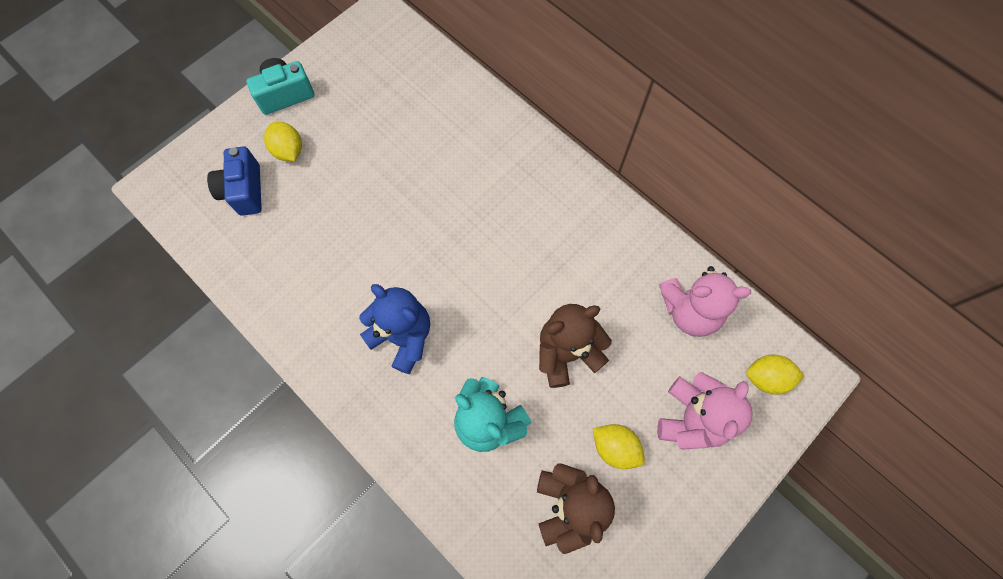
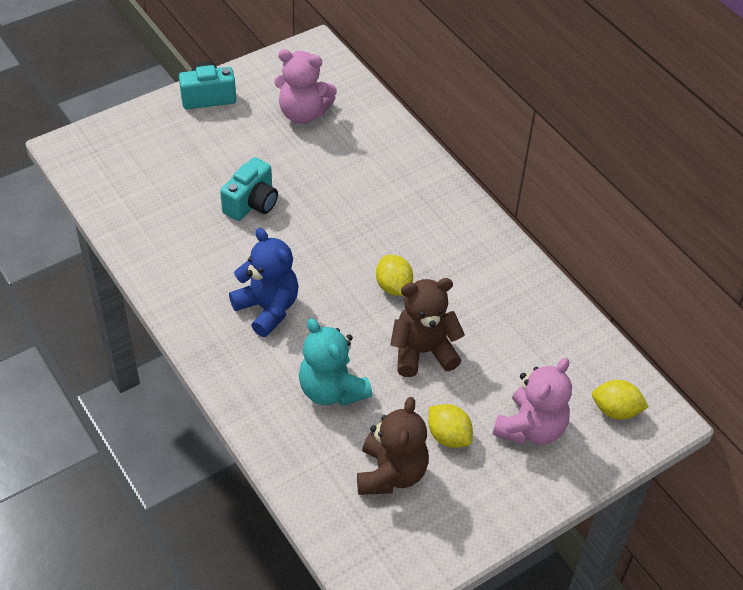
camera: 10 degrees right, 20 degrees down
blue camera [207,146,262,216] -> none
yellow lemon [264,122,302,161] -> yellow lemon moved to [376,255,413,296]
pink teddy bear [659,266,751,337] -> pink teddy bear moved to [274,49,337,124]
none -> turquoise camera [220,157,278,221]

